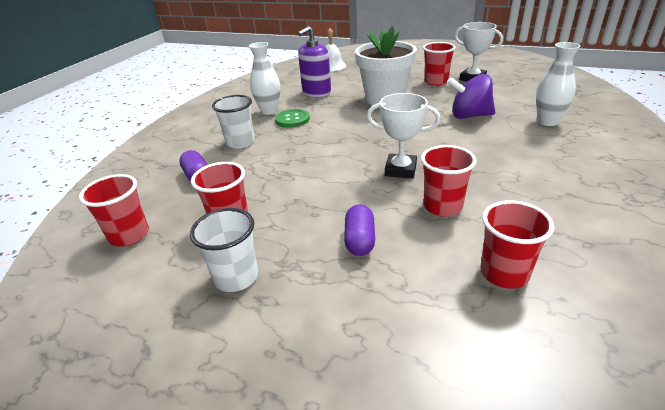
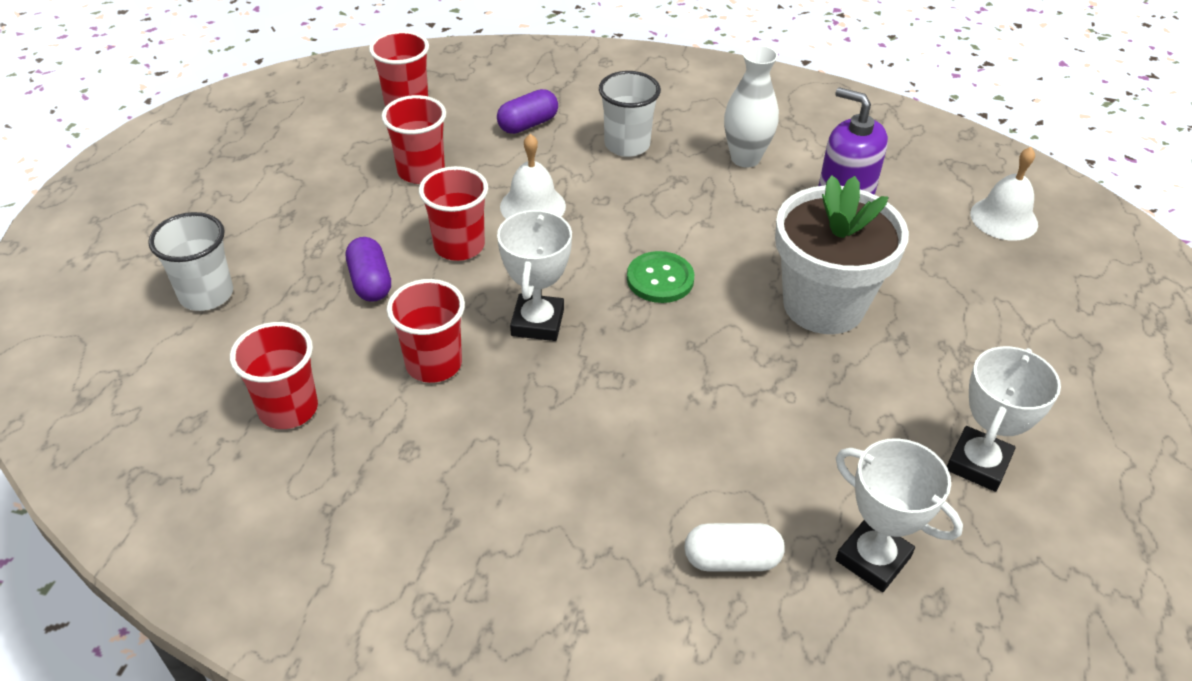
camera: 80 degrees right, 10 degrees up
white cup [190,208,258,292] -> white cup moved to [148,212,233,311]
green button [275,109,310,128] -> green button moved to [627,251,694,303]
purple capsule [344,204,375,256] -> purple capsule turned 75 degrees clockwise [346,237,391,302]
red cup [423,42,456,86] -> red cup moved to [419,166,488,261]
purple spinning top [447,74,495,119] -> none
white vase [536,42,580,126] -> white capsule [684,523,785,572]
none -> white bell [500,134,566,219]
none -> white trophy [835,438,963,592]

